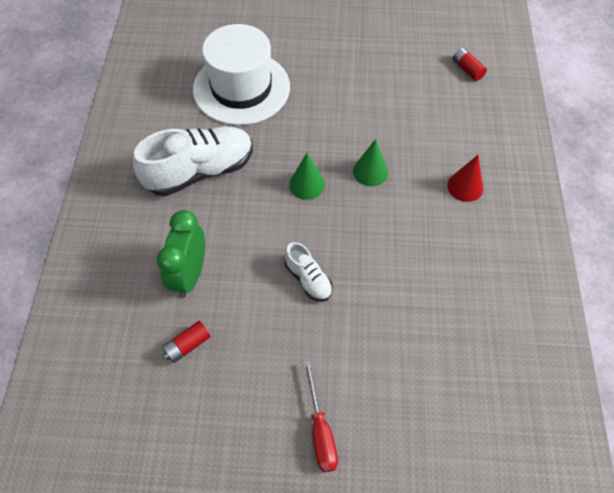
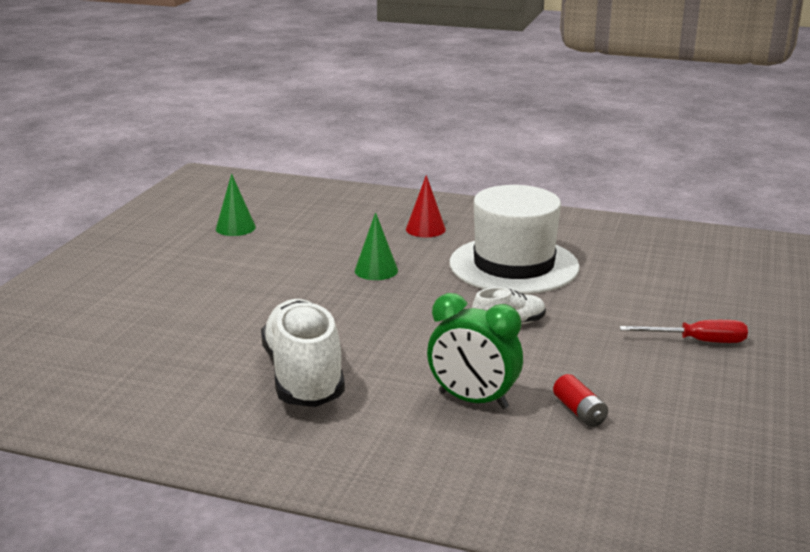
camera: 75 degrees left, 35 degrees down
white hat [193,24,290,125] -> white hat moved to [450,185,580,294]
green cone [289,153,325,200] -> green cone moved to [216,174,256,236]
red battery [453,48,487,81] -> none

